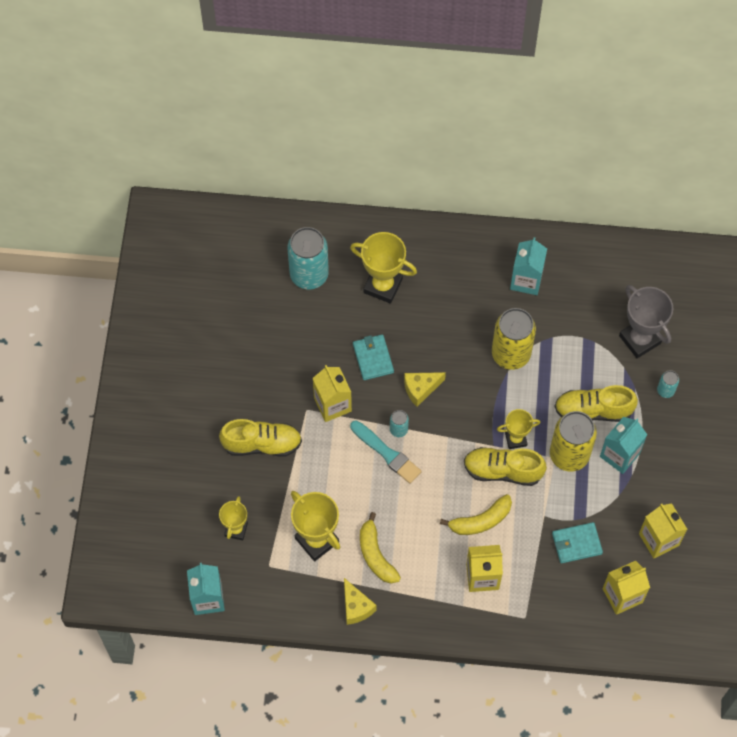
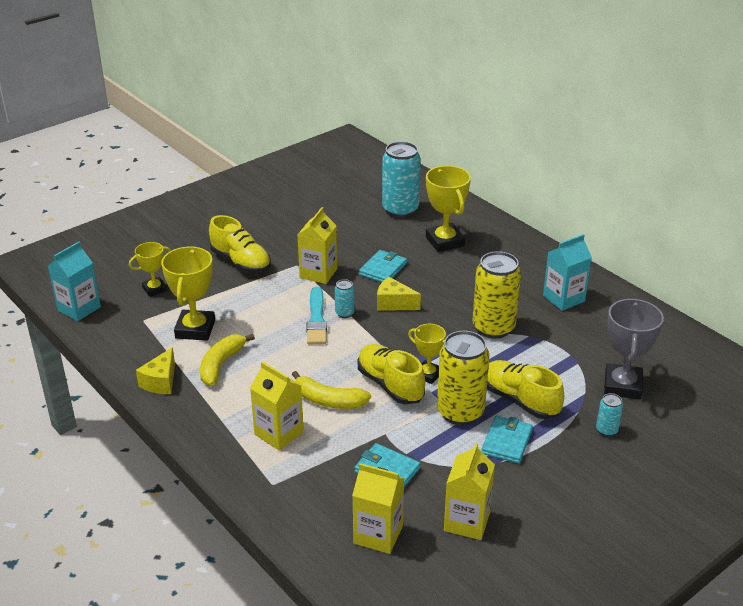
camera: 45 degrees right, 30 degrees down
turquoise carton [600,417,647,474] -> turquoise wallet [481,416,533,463]

